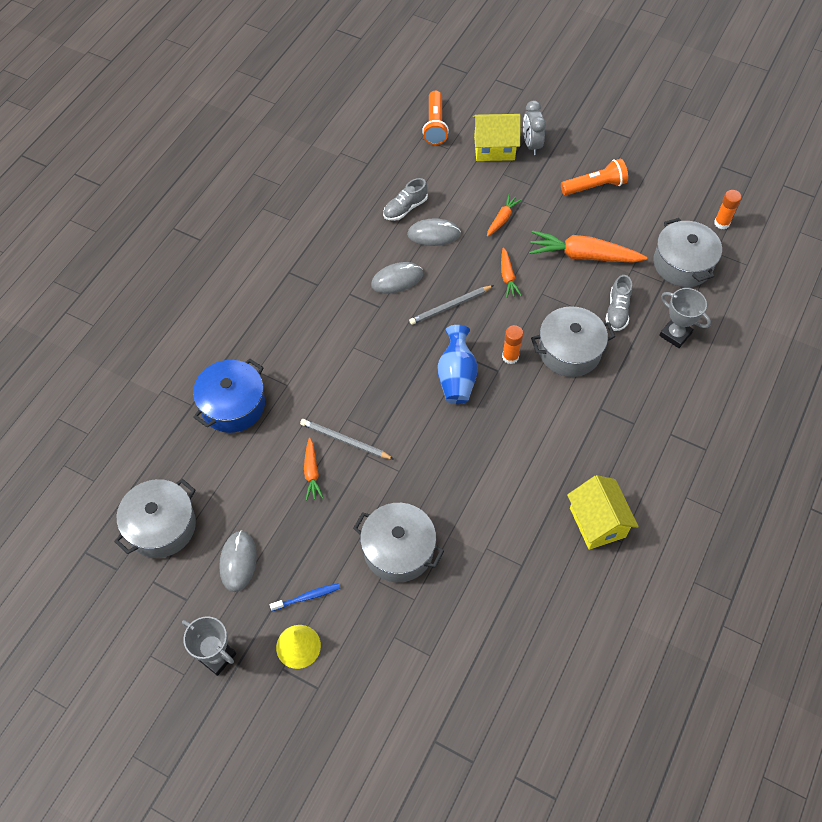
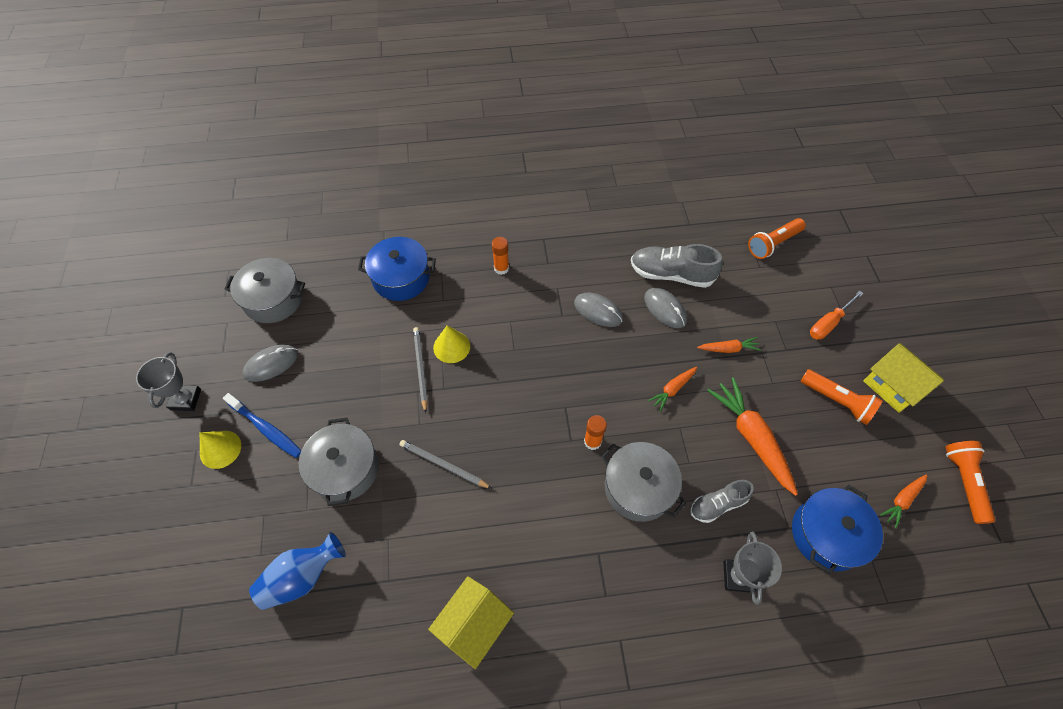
camera: 55 degrees right, 0 degrees up
blue toothbrush [270,583,340,611] -> blue toothbrush [223,393,301,458], size x1.56
orange carrot [304,438,323,500] -> orange carrot moved to [880,474,927,528]
grey shoe [383,178,428,221] -> grey shoe [631,244,723,288], size x1.62
grey pencil [409,285,494,325] -> grey pencil moved to [399,440,492,489]
blue vase [437,325,478,404] -> blue vase moved to [249,532,346,610]
yellow house [473,114,521,161] -> yellow house moved to [863,343,944,413]
grey clock [523,101,546,155] -> orange screwdriver [810,291,864,340]
grey pot [653,218,722,287] -> blue pot [792,484,883,574]
orange glue stick [714,190,742,229] -> orange glue stick moved to [492,237,509,275]
none -> yellow cone [433,325,470,363]
none -> orange flashlight [945,441,995,524]

